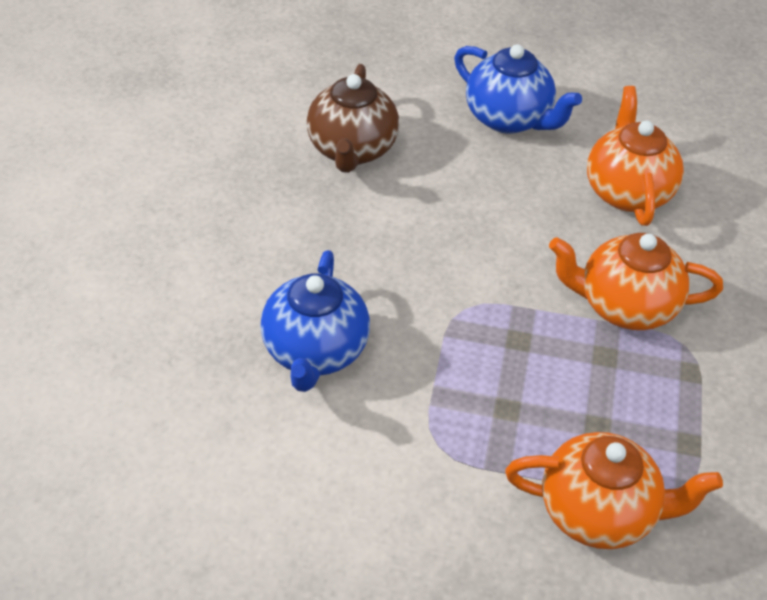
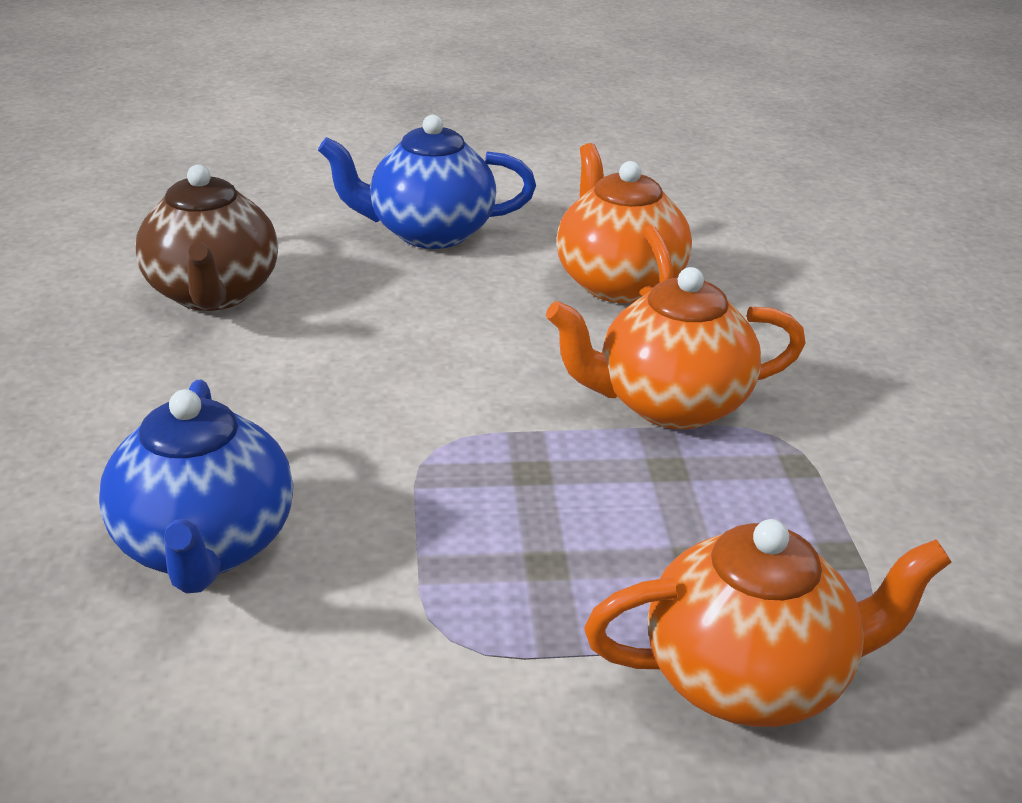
camera: 15 degrees left, 15 degrees down
blue teapot [454,44,582,134] -> blue teapot turned 150 degrees clockwise [318,115,536,249]

